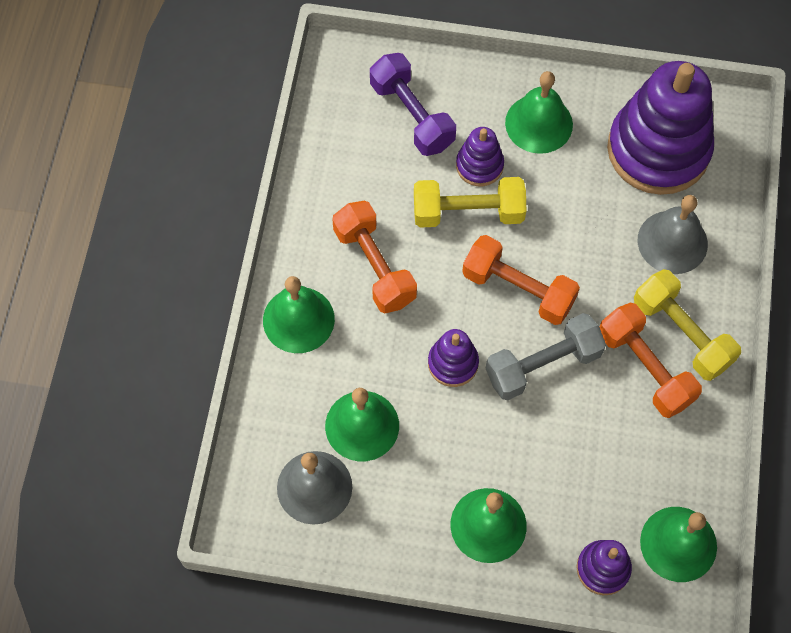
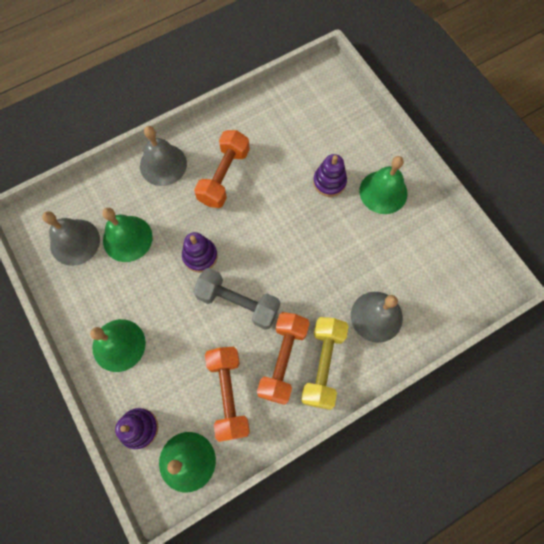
camera: 50 degrees right, 5 degrees up
green bell [263,276,335,353] -> grey bell [140,126,187,186]
purple dumbbell [370,53,456,156] -> none
yellow dumbbell [414,177,526,228] -> none
orange dumbbell [462,235,580,325] -> orange dumbbell moved to [205,347,250,442]
purple stacking toy [607,61,714,195] -> none

